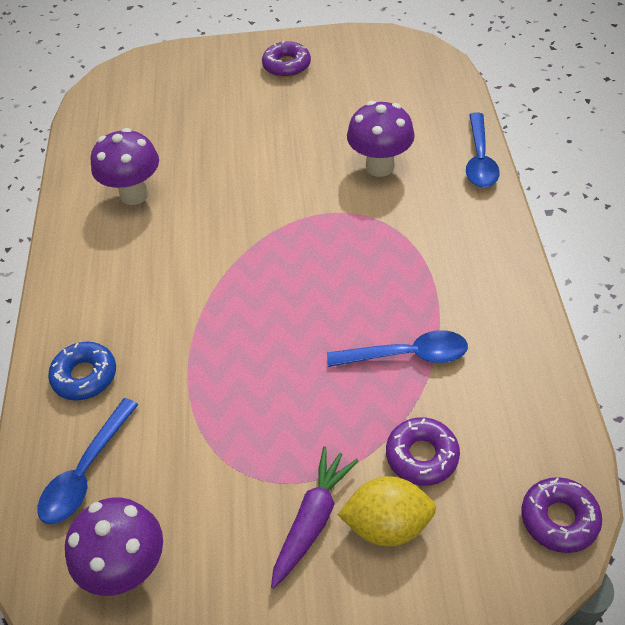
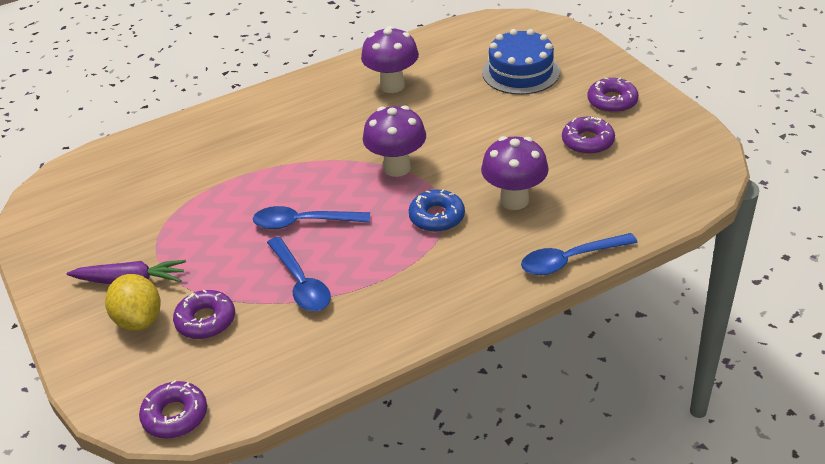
camera: 65 degrees right, 10 degrees down
blue spoon [38,398,139,524] -> blue spoon moved to [253,206,370,229]
blue donut [48,342,116,401] -> blue donut moved to [409,189,465,232]
purple mushroom [65,497,163,596] -> purple mushroom moved to [363,105,426,177]
none -> blue cake [482,29,560,95]
none -> purple donut [562,117,615,154]

